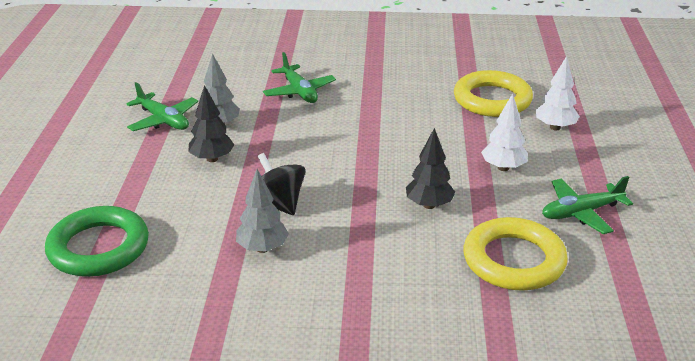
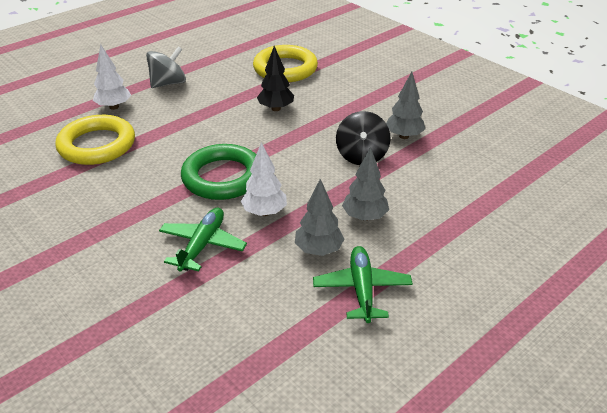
camera: 135 degrees left, 5 degrees up
green ring [45,206,149,277] -> green ring moved to [181,144,256,200]
black tree [188,85,234,162] -> grey tree [342,147,389,221]
white tree [481,93,528,171] -> white tree moved to [241,142,287,216]
green plane [542,176,633,234] -> none
none -> grey spinning top [146,46,186,88]

